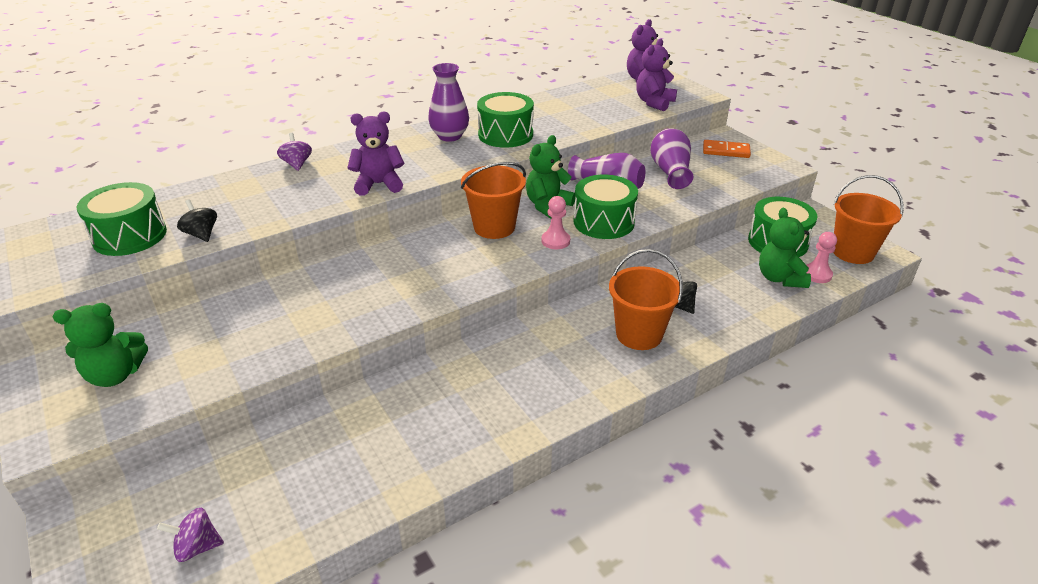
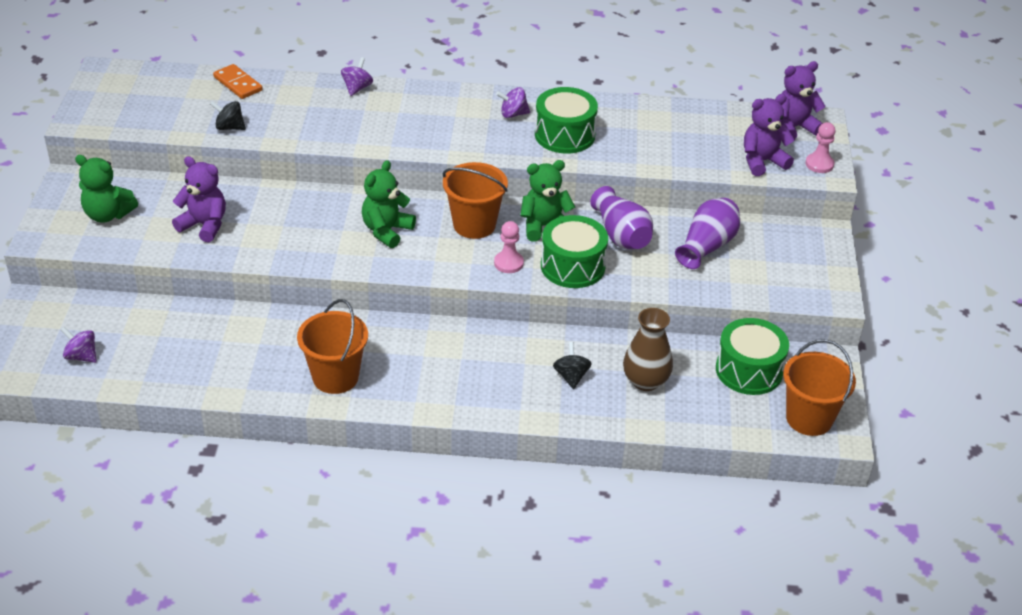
camera: 35 degrees right, 5 degrees up
green drum [77,182,167,256] -> none
black spinning top [177,199,217,242] -> black spinning top turned 75 degrees counterclockwise [210,101,246,130]
purple teddy bear [347,111,404,196] -> purple teddy bear moved to [172,156,226,242]
purple vase [428,63,469,142] -> purple spinning top [496,87,530,118]
orange bucket [609,249,683,350] -> orange bucket moved to [297,299,368,394]
orange domino [703,140,751,158] -> orange domino moved to [213,64,263,99]
green teddy bear [759,208,811,288] -> green teddy bear moved to [362,160,416,248]
pink pawn [807,232,837,283] -> pink pawn moved to [805,122,835,173]
none -> brown vase [623,308,673,391]

